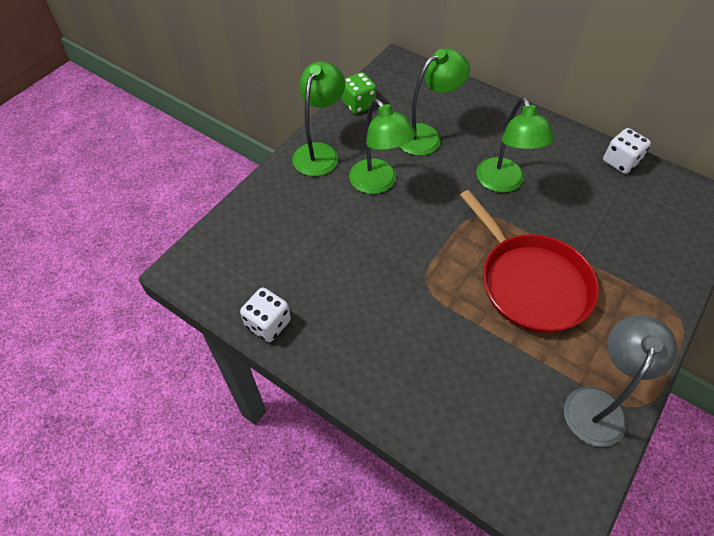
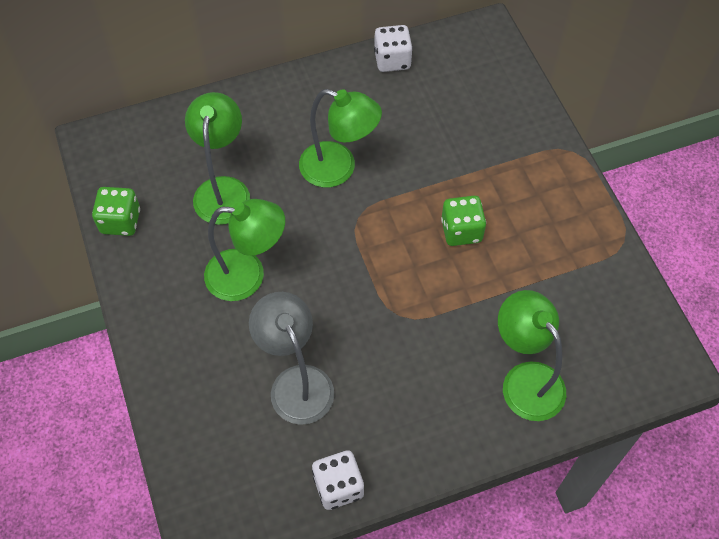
camera: 55 degrees left, 5 degrees up
green lamp [292,61,345,176] -> green lamp moved to [498,290,566,421]
red pan [460,190,599,333] -> green dice [441,196,486,246]
grey lamp [564,315,678,447] -> grey lamp moved to [249,292,334,425]

